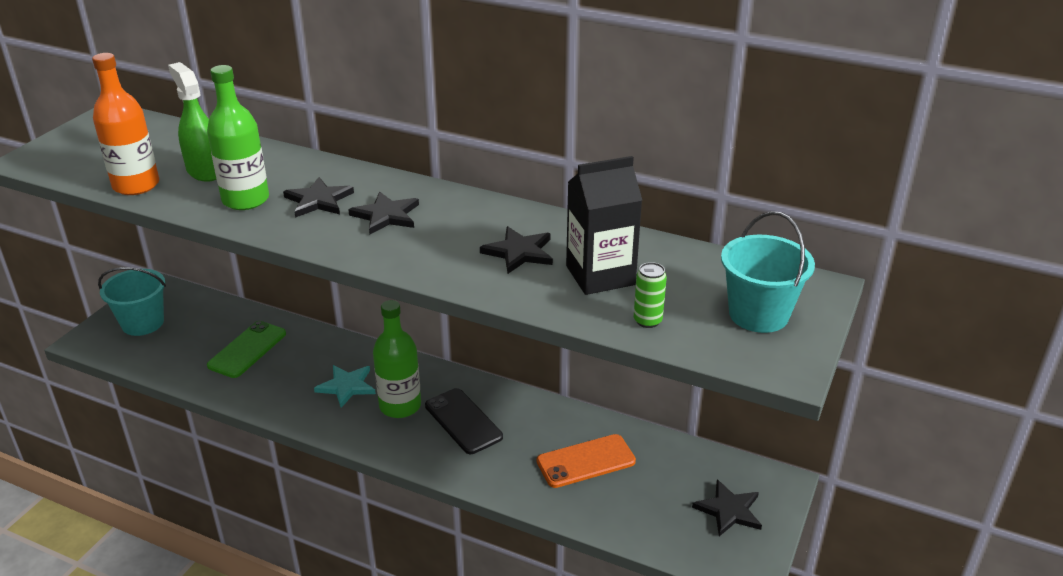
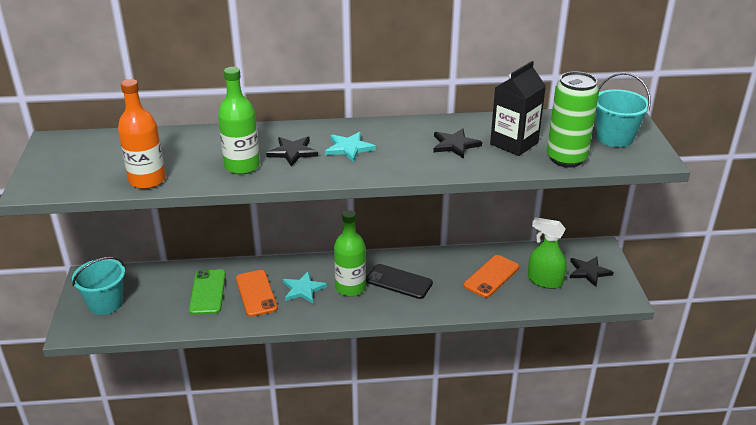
camera: 30 degrees left, 0 degrees up
green spray bottle [168,62,217,182] -> green spray bottle moved to [528,217,567,289]
black star [348,192,419,234] -> turquoise star [325,132,376,162]
green can [634,262,667,328] -> green can [547,71,599,168], size x2.23
none -> orange phone [236,270,278,317]

